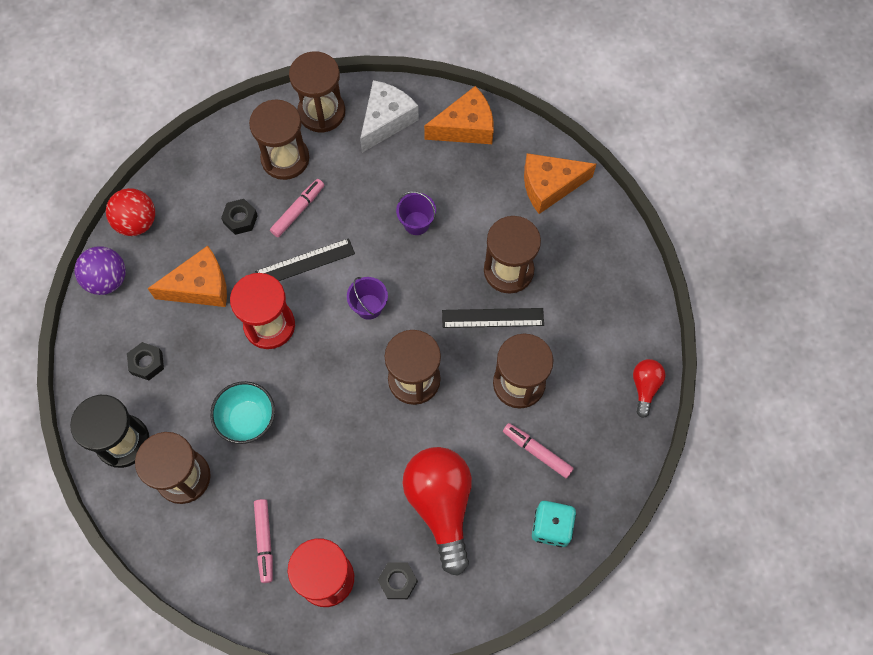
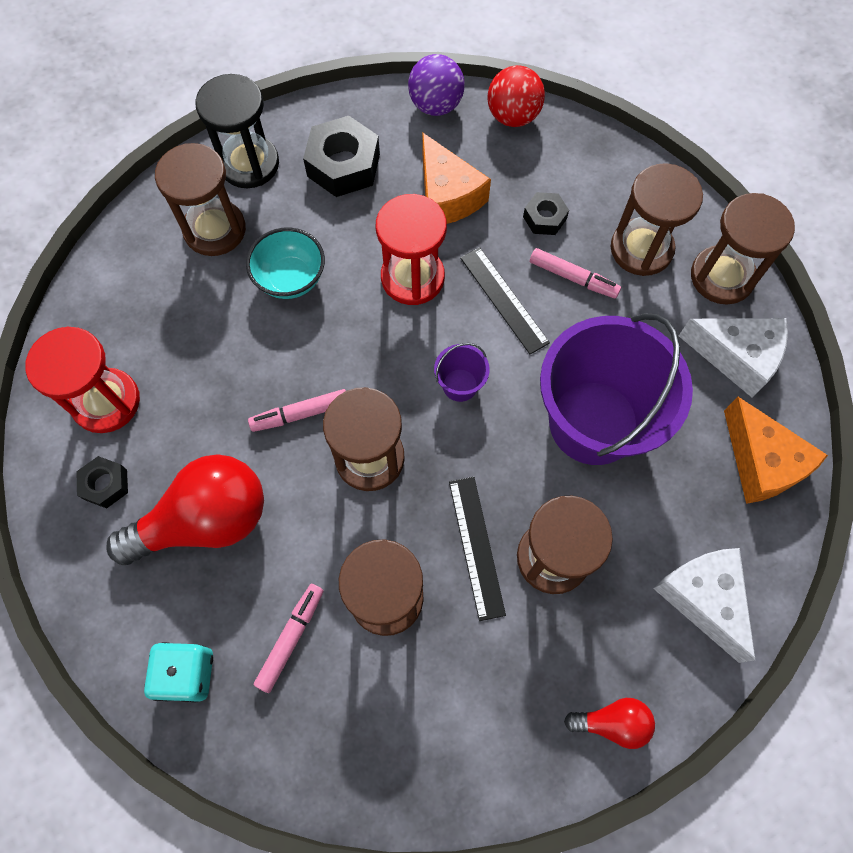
camera: 80 degrees right, 0 degrees up
black nut [127,342,164,380] -> black nut [303,116,380,197], size x1.81
pink marker [254,499,273,583] -> pink marker moved to [248,389,346,432]
purple bucket [396,191,436,235] -> purple bucket [540,313,693,465], size x2.48
orange cheese [524,153,596,214] -> white cheese [653,548,755,663]
red light bulb [633,359,665,418] -> red light bulb moved to [564,698,655,749]

